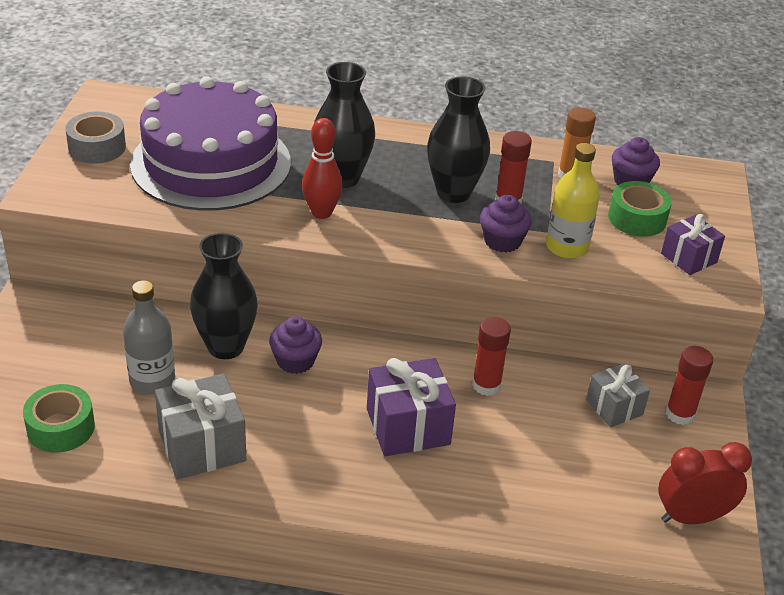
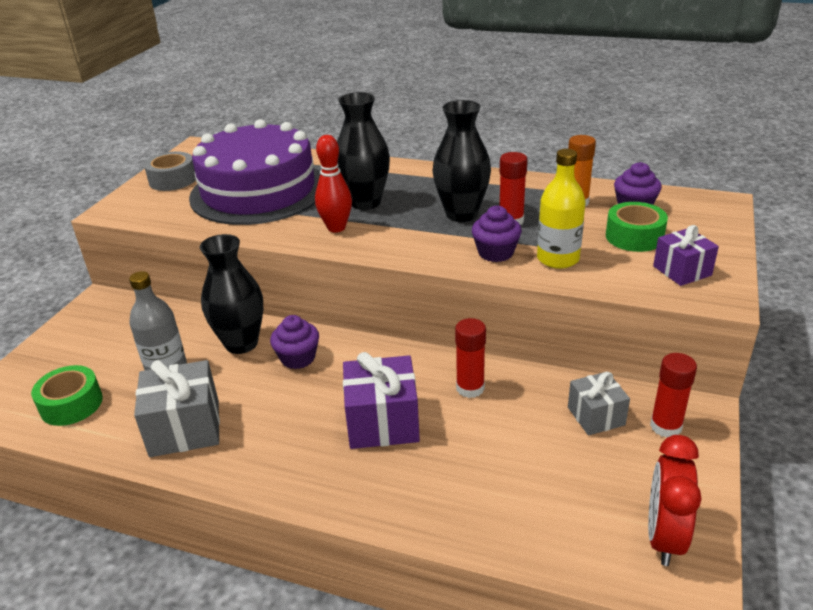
camera: 15 degrees right, 5 degrees down
red clock [658,442,752,524] -> red clock turned 75 degrees counterclockwise [648,435,701,566]

